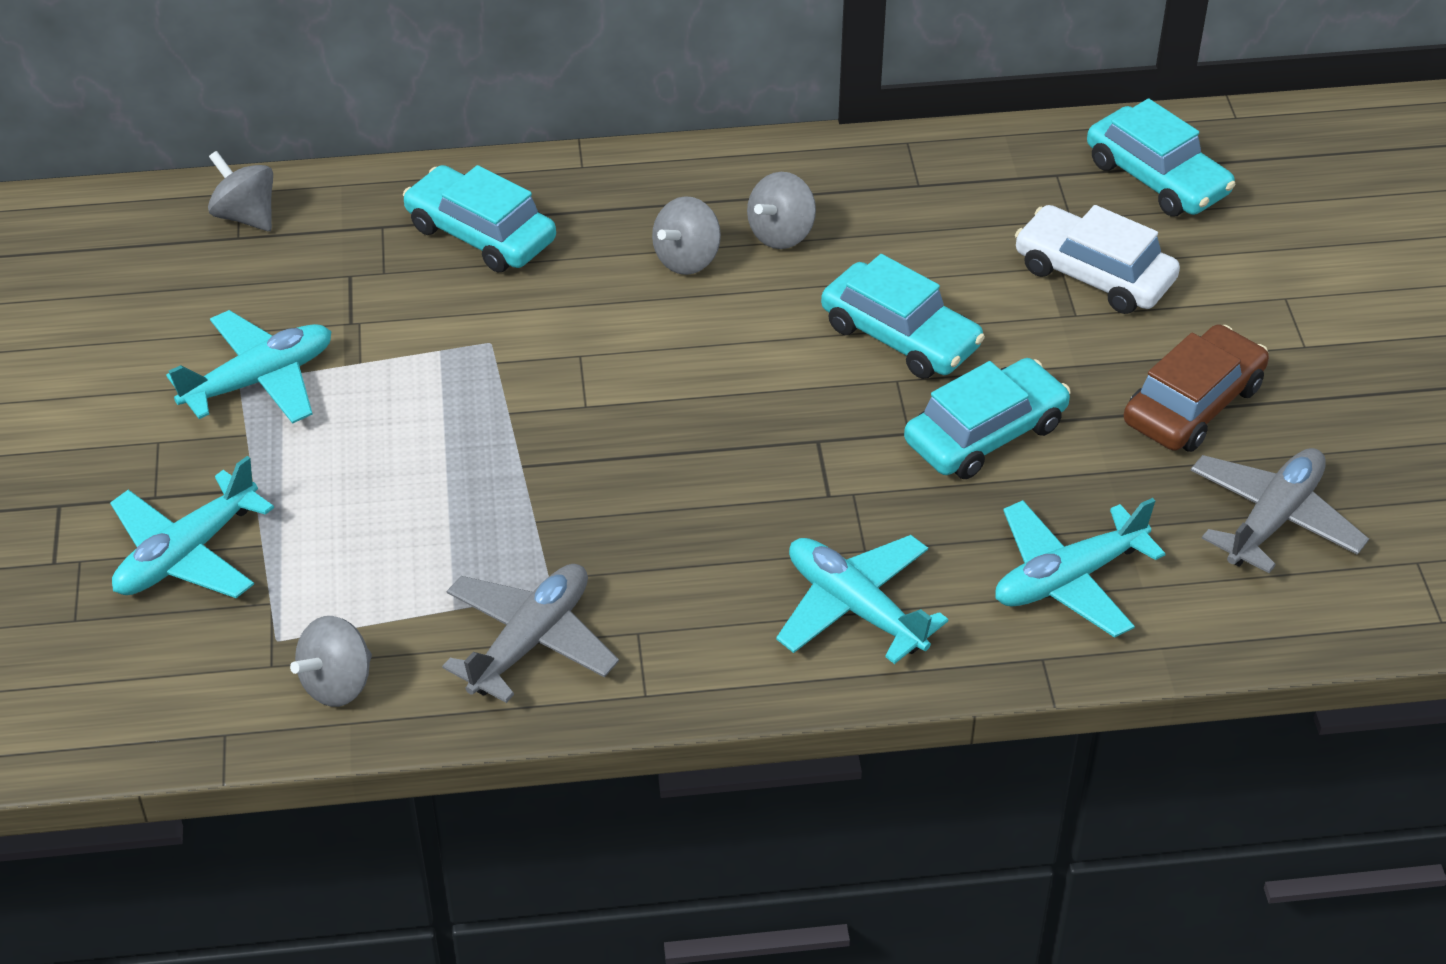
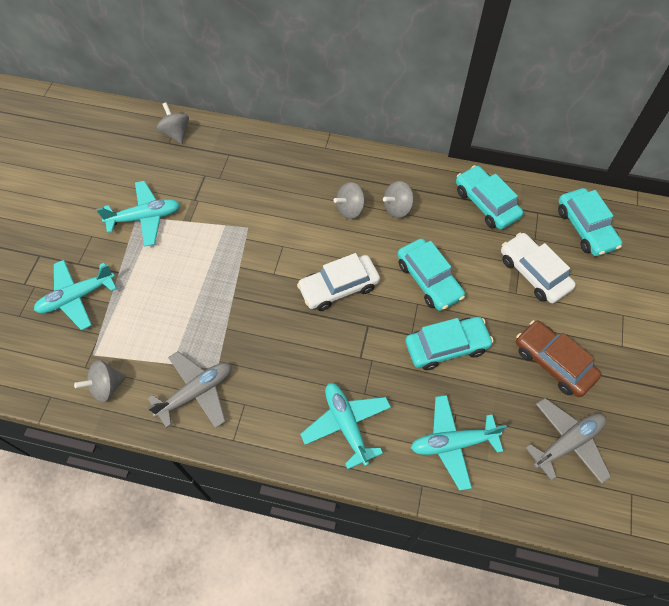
camera: 20 degrees right, 15 degrees up
turquoise car [403,165,556,273] -> turquoise car moved to [456,165,523,230]
brown car [1124,324,1269,452] -> brown car turned 105 degrees counterclockwise [516,320,601,397]
none -> white car [297,253,380,311]

